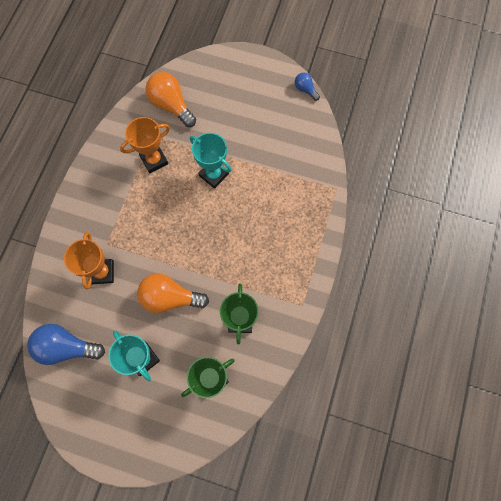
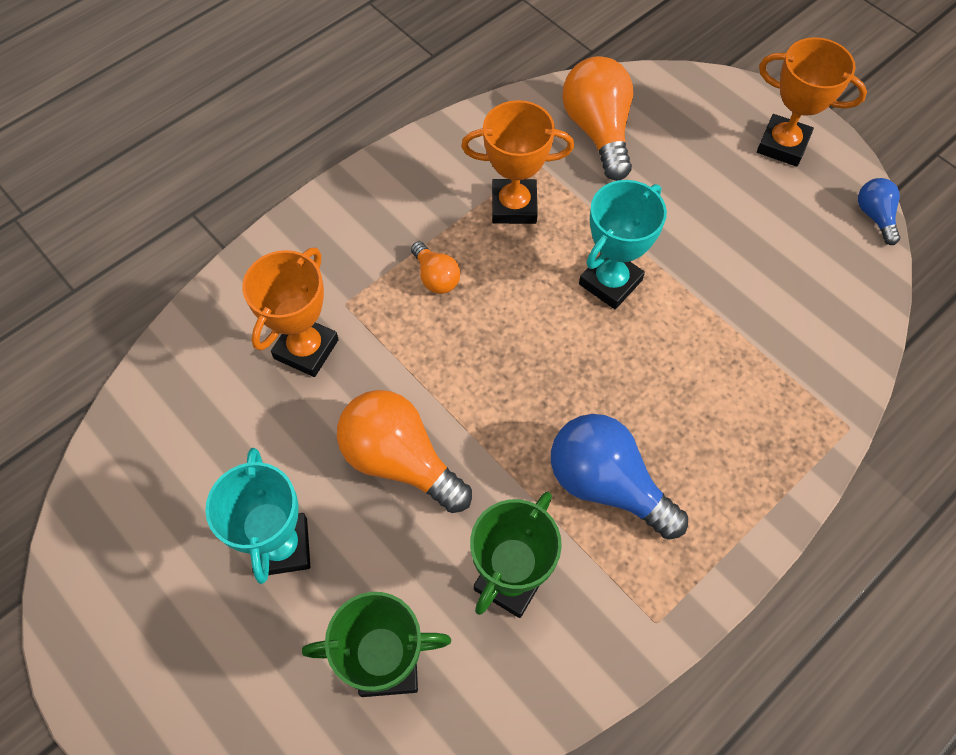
camera: 30 degrees right, 10 degrees down
blue light bulb [27,324,105,365] -> blue light bulb moved to [551,414,688,540]
turquoise trophy [190,133,231,189] -> turquoise trophy turned 60 degrees clockwise [579,180,667,309]
none -> orange light bulb [411,241,460,294]
none -> orange trophy [757,37,867,167]

